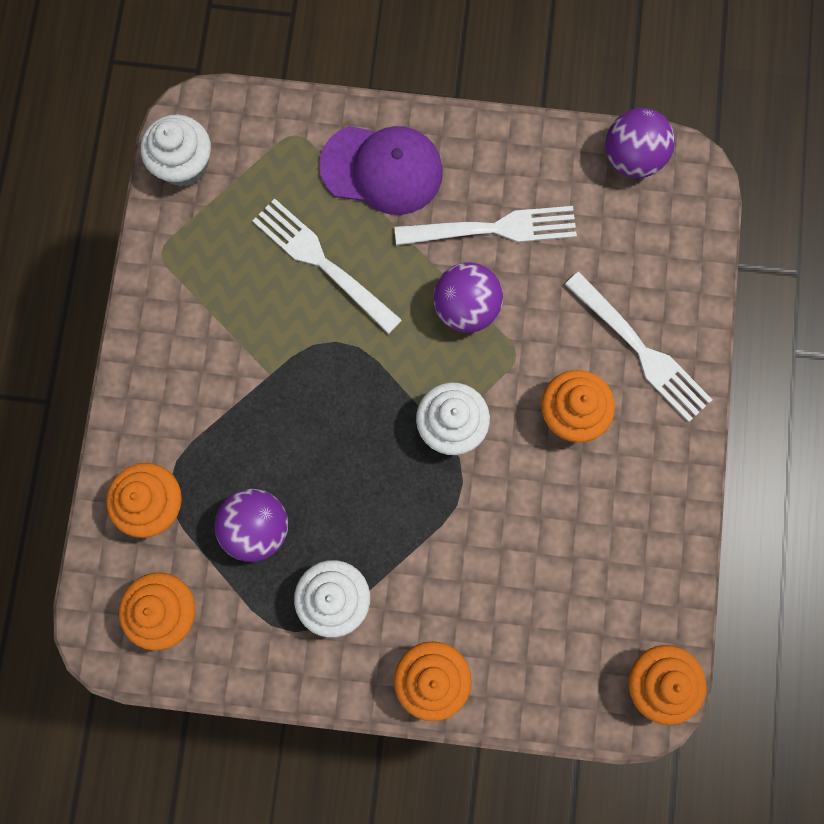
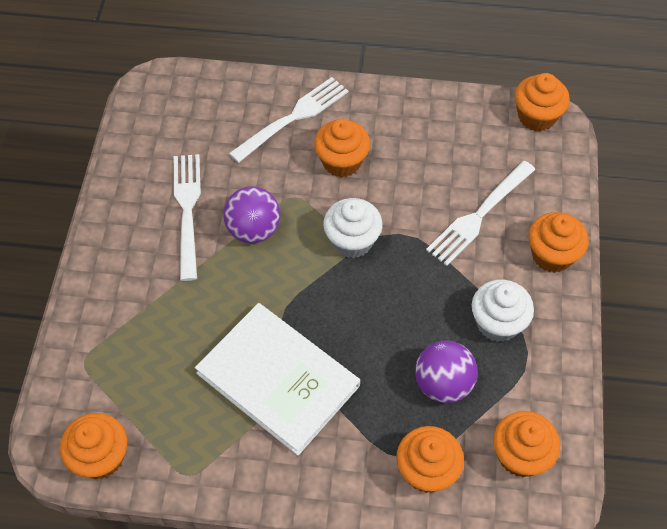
camera: 90 degrees left, 20 degrees down
white cupcake [141,114,211,187] -> orange cupcake [60,413,127,479]
white fork [252,198,402,334] -> white fork moved to [426,161,535,266]
purple cap [319,126,443,215] -> none
purple ball [605,108,675,178] -> none
none -> white book [195,303,360,456]

